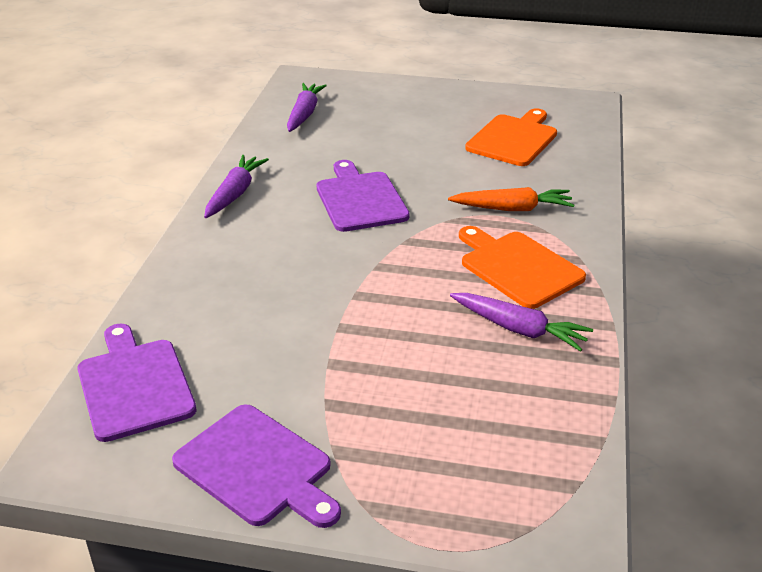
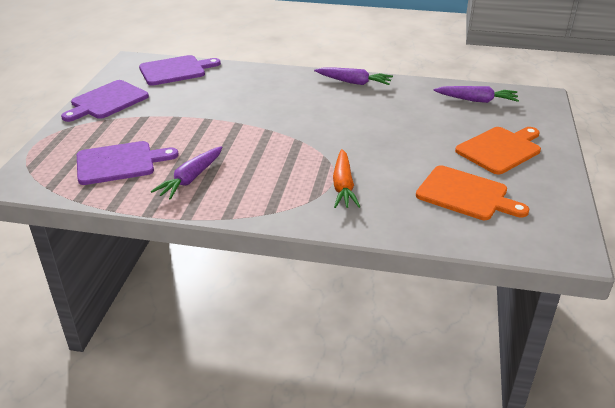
camera: 90 degrees right, 0 degrees up
purple cutting board [316,160,410,232] -> purple cutting board moved to [77,141,179,185]
orange cutting board [459,226,586,309] -> orange cutting board moved to [455,127,541,174]

